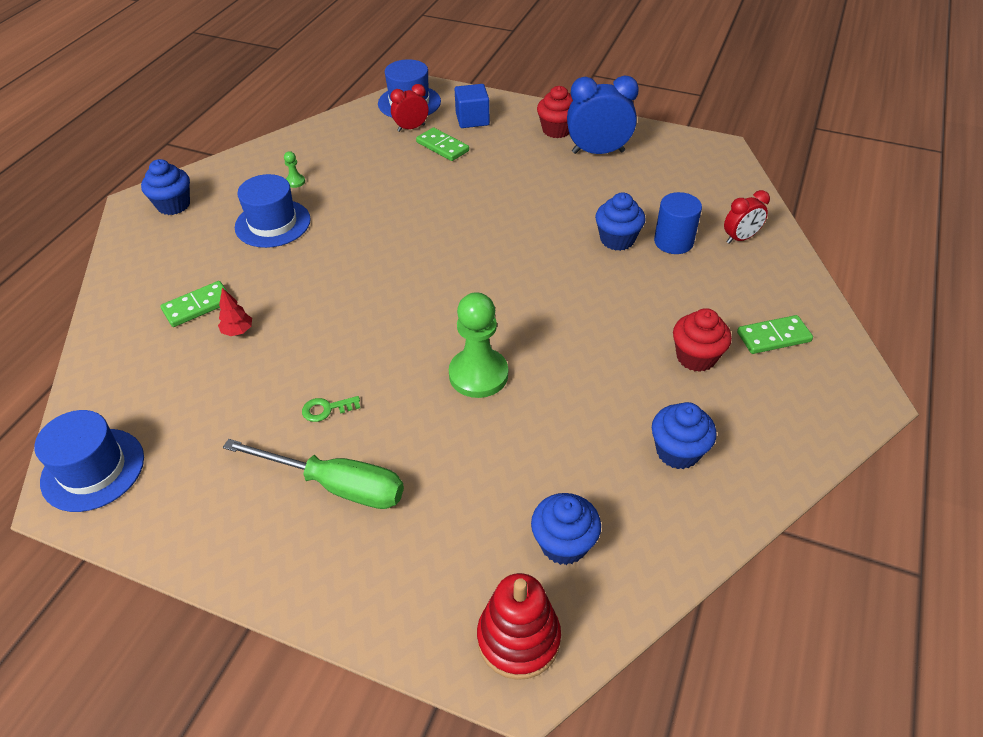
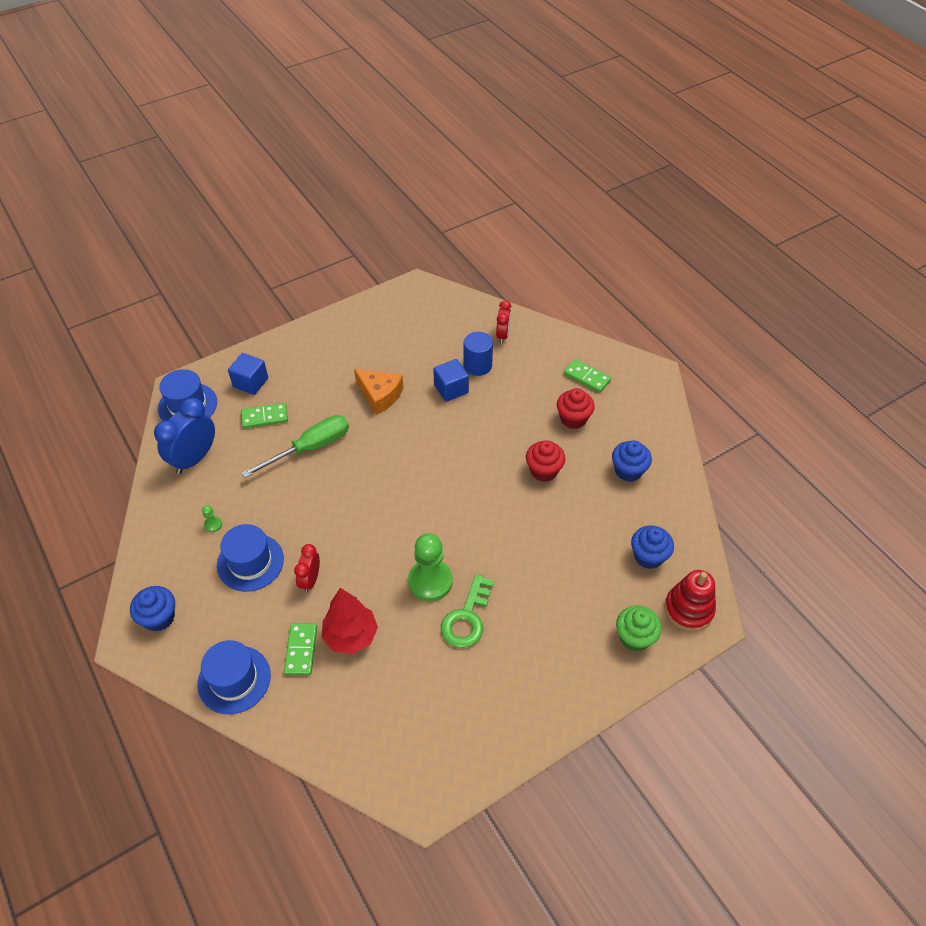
camera: 55 degrees left, 5 degrees up
blue hat [34,410,144,512] -> blue hat moved to [197,640,271,714]
red tree [218,287,252,336] -> red tree [322,588,378,654], size x2.02
green screwdriver [223,439,404,509] -> green screwdriver moved to [242,415,349,478]
green key [302,396,360,422] -> green key [441,574,494,648], size x1.93
red clock [390,84,428,132] -> red clock moved to [294,544,320,593]
green pawn [449,292,508,398] -> green pawn moved to [408,533,453,601]
red cupcake [537,86,573,138] -> red cupcake moved to [526,440,565,482]
blue clock [567,75,639,154] -> blue clock moved to [154,398,215,474]
blue cupcake [595,192,645,251] -> blue cube [433,359,469,402]
green domino [737,315,813,354] -> green domino turned 75 degrees counterclockwise [564,359,611,393]
none -> orange cheese [354,369,403,415]
none -> green cupcake [616,605,662,651]

